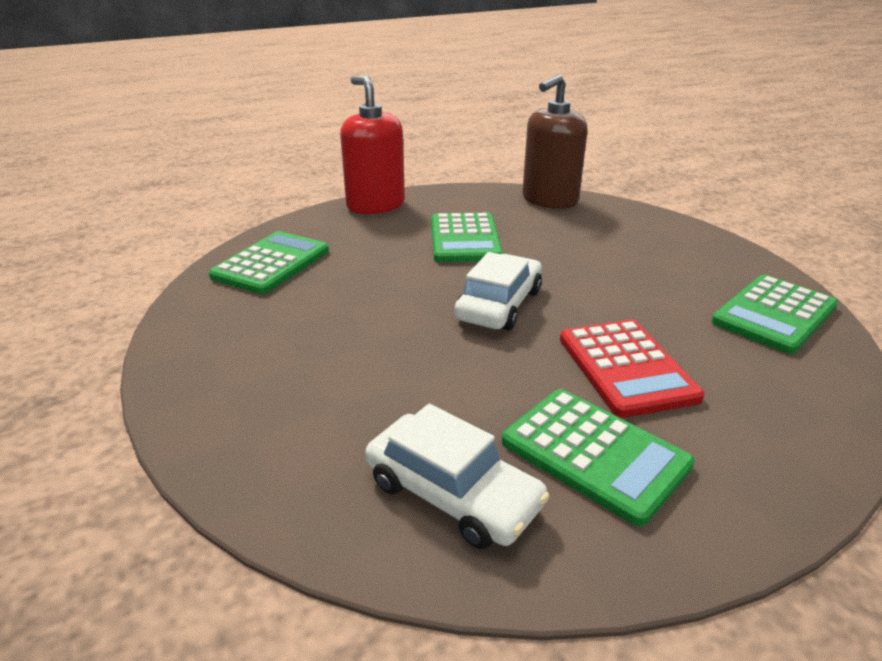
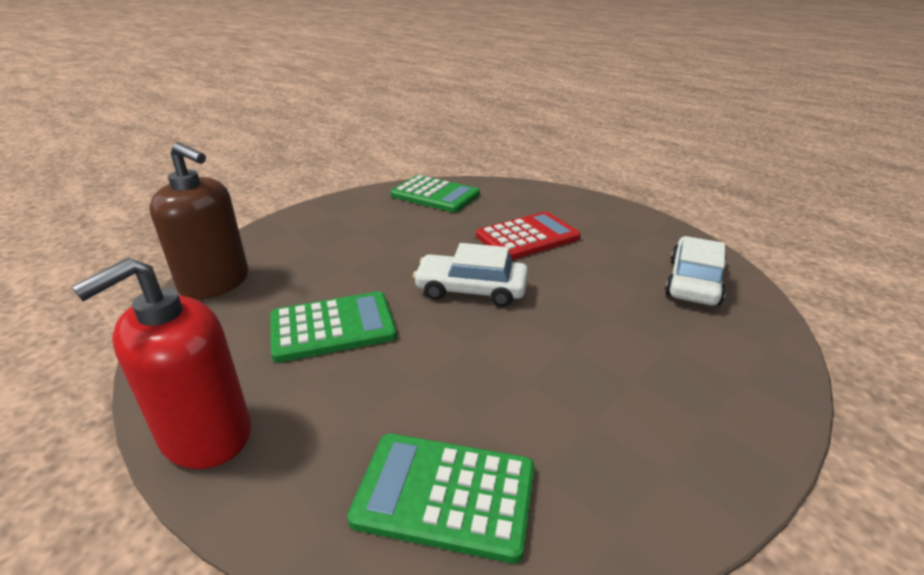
camera: 105 degrees left, 0 degrees up
green calculator [502,389,695,526] -> none

